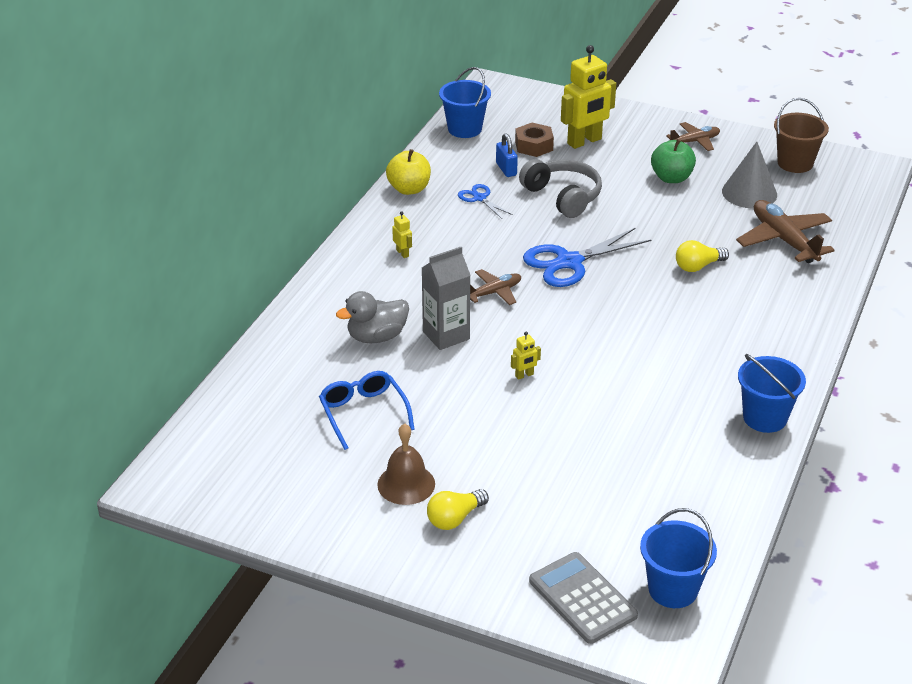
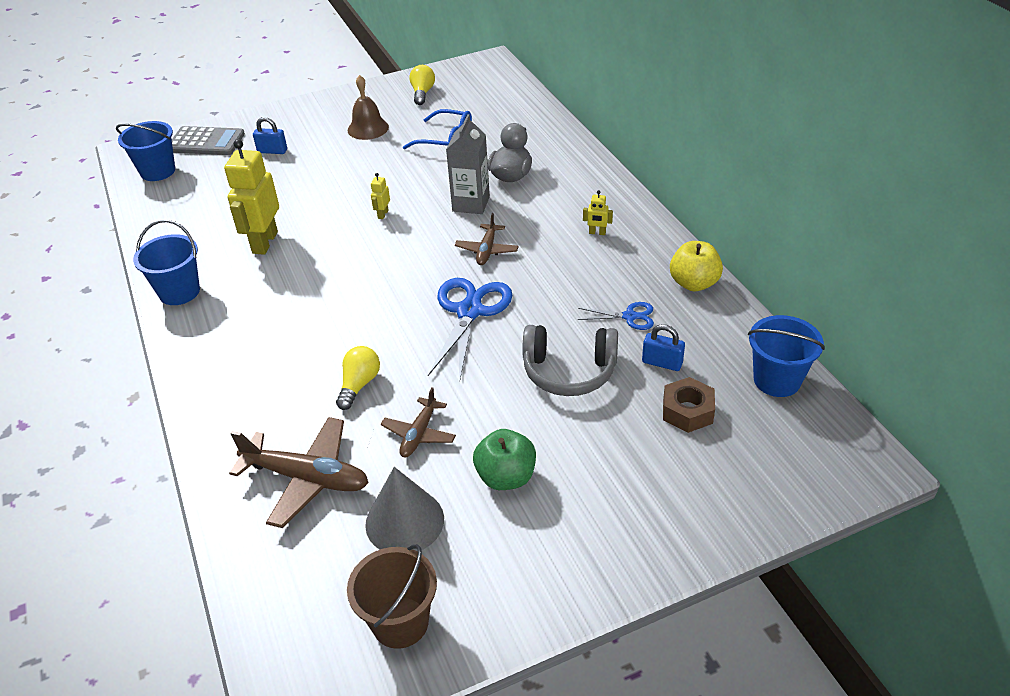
camera: 135 degrees right, 5 degrees up
yellow light bulb [427,489,489,530] -> yellow light bulb moved to [409,65,435,105]
yellow robot [561,45,616,149] -> yellow robot moved to [224,139,279,255]
brown plane [666,122,720,151] -> brown plane moved to [381,387,456,457]
none -> blue padlock [253,117,287,154]

